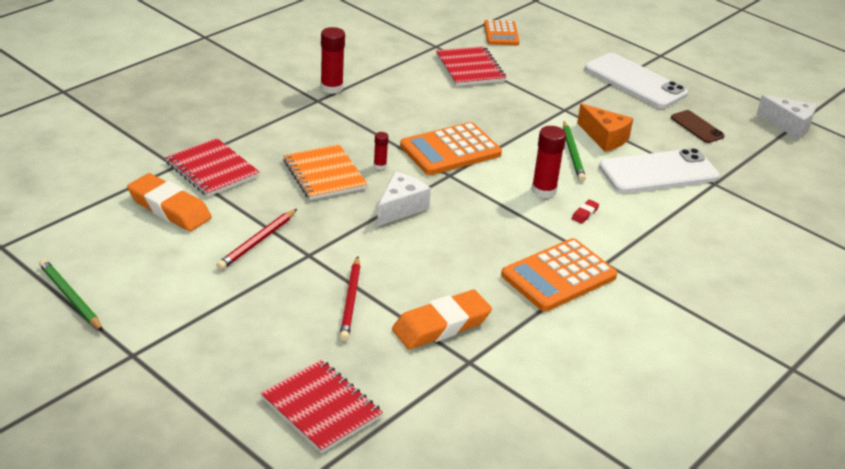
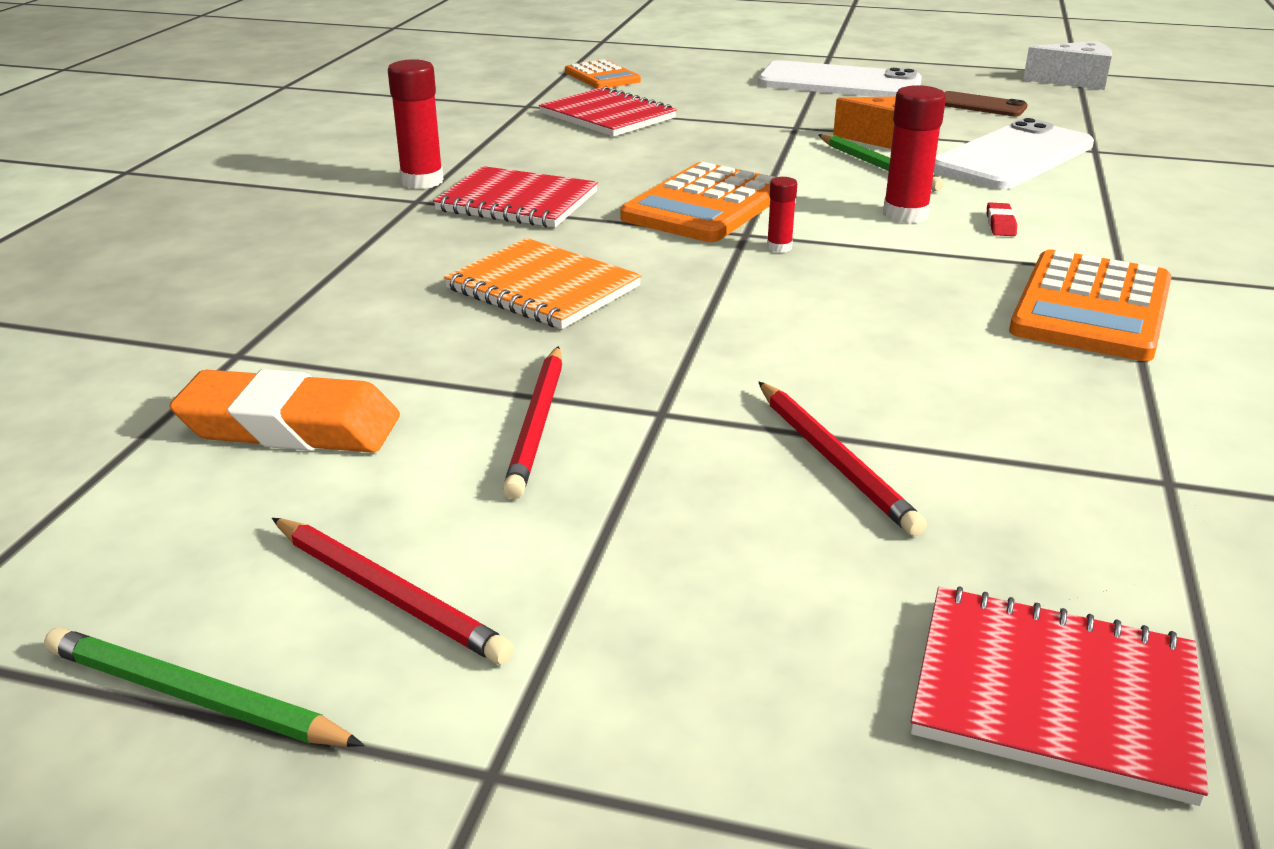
camera: 25 degrees left, 5 degrees down
red notebook [165,138,260,197] -> red notebook moved to [433,166,598,227]
red glue stick [373,132,389,170] -> red glue stick moved to [767,177,797,253]
white cheese [377,172,431,227] -> none
orange eraser [392,290,492,349] -> none
none -> red pencil [272,518,514,665]

